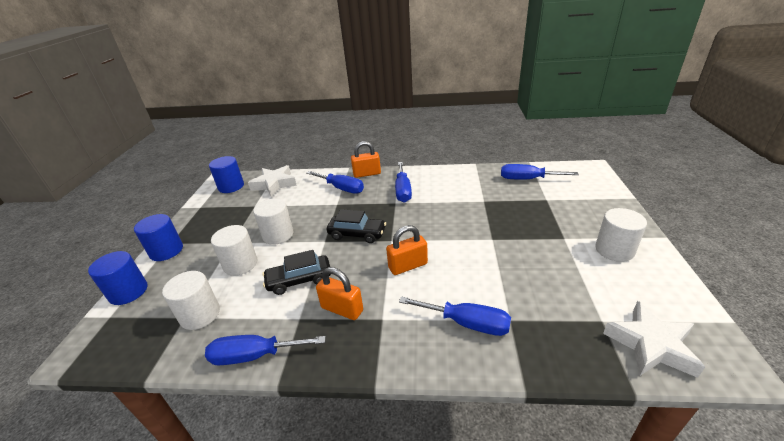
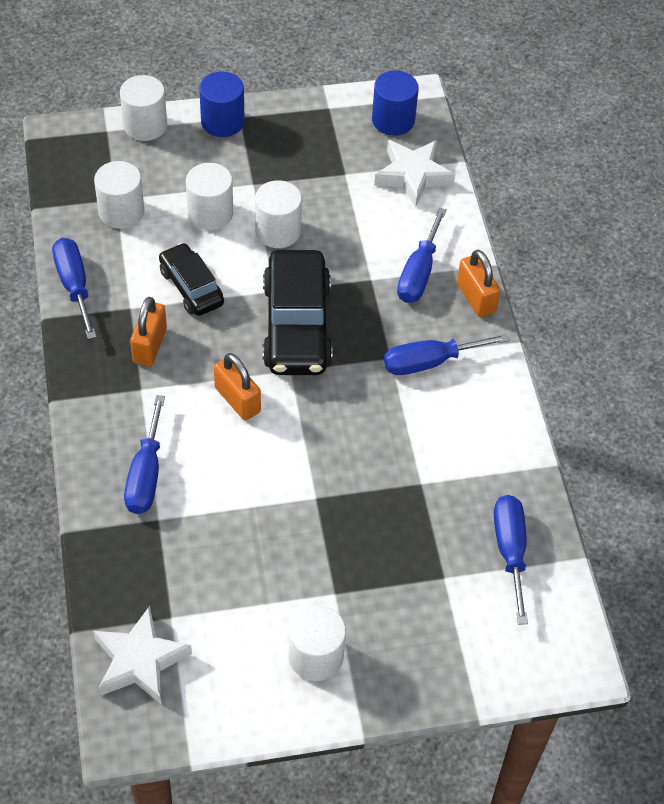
camera: 70 degrees right, 20 degrees up
blue cylinder [88,251,147,305] -> white cylinder [120,75,167,141]
black car [327,209,386,243] -> black car [263,250,333,375], size x1.70

